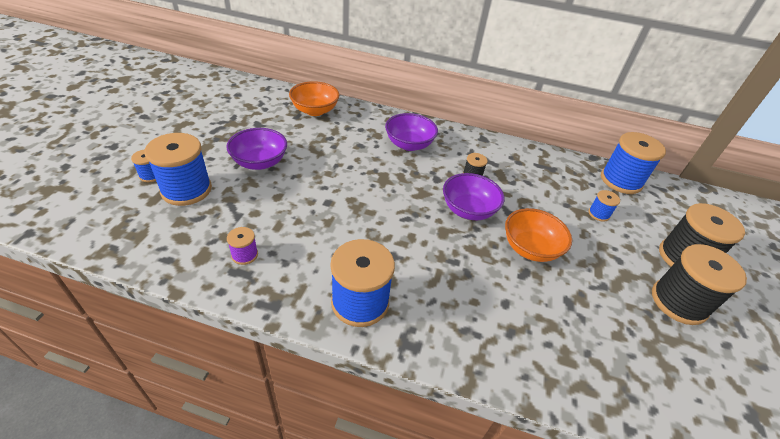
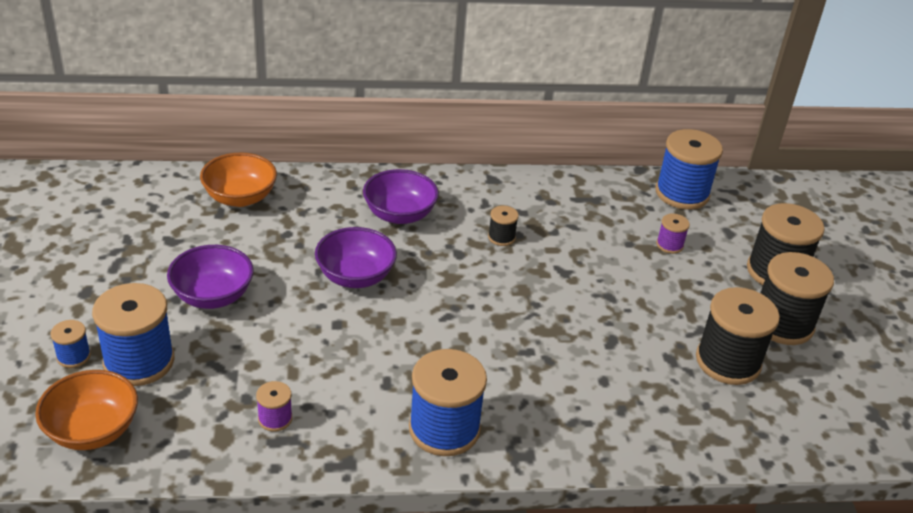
camera: 20 degrees left, 5 degrees down
purple bowl [443,173,505,220] -> purple bowl moved to [315,227,397,288]
orange bowl [505,208,572,262] -> orange bowl moved to [35,370,138,450]
blue spool [588,190,620,222] -> purple spool [656,213,690,254]
none -> black spool [696,287,780,385]

